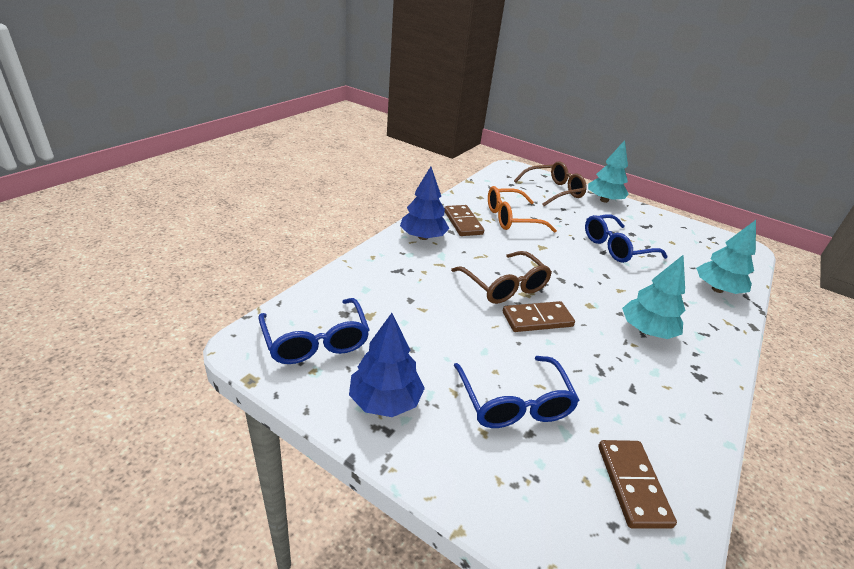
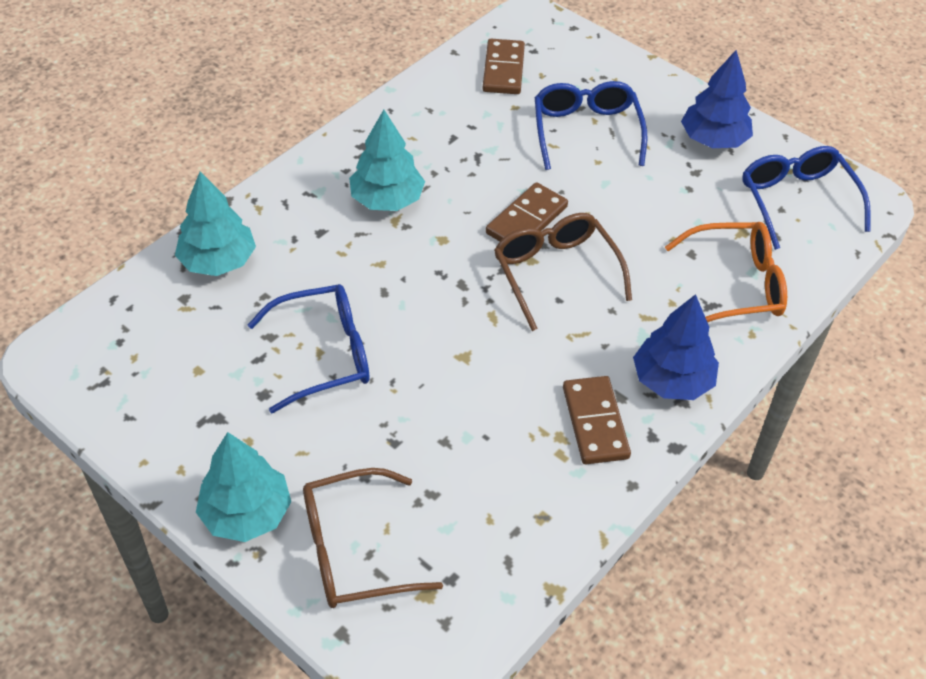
camera: 170 degrees left, 15 degrees up
orange glasses [488,186,557,233] -> orange glasses moved to [665,222,787,322]
brown domino [503,301,575,332] -> brown domino turned 45 degrees counterclockwise [486,182,568,242]

